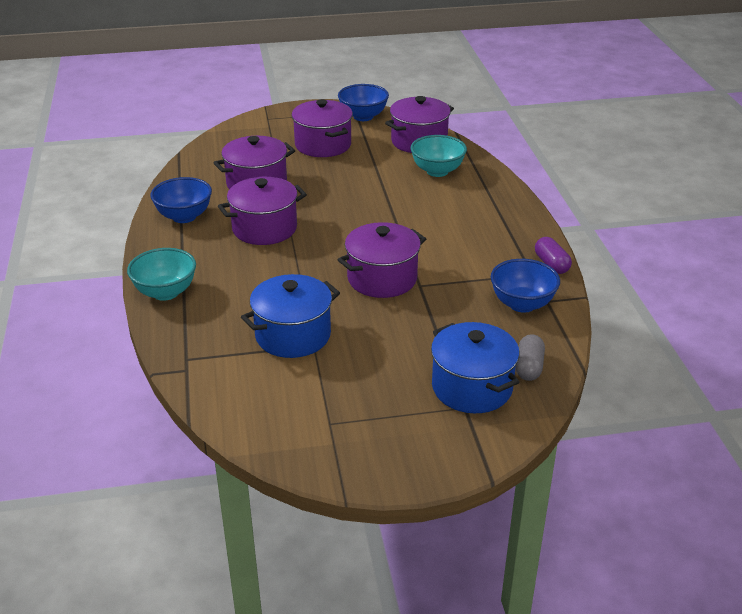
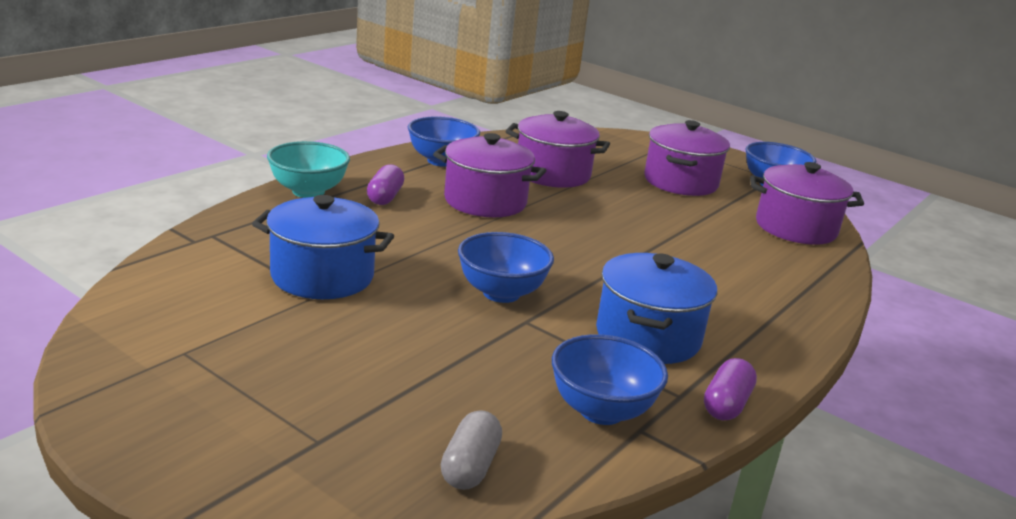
camera: 45 degrees right, 10 degrees down
purple pot [338,222,426,298] -> blue bowl [458,232,554,303]
turquoise bowl [411,135,467,177] -> none
blue pot [431,322,519,413] -> blue pot moved to [596,253,717,364]
grey capsule [516,334,545,381] -> grey capsule turned 45 degrees counterclockwise [441,410,502,490]
none -> purple capsule [367,164,404,205]

